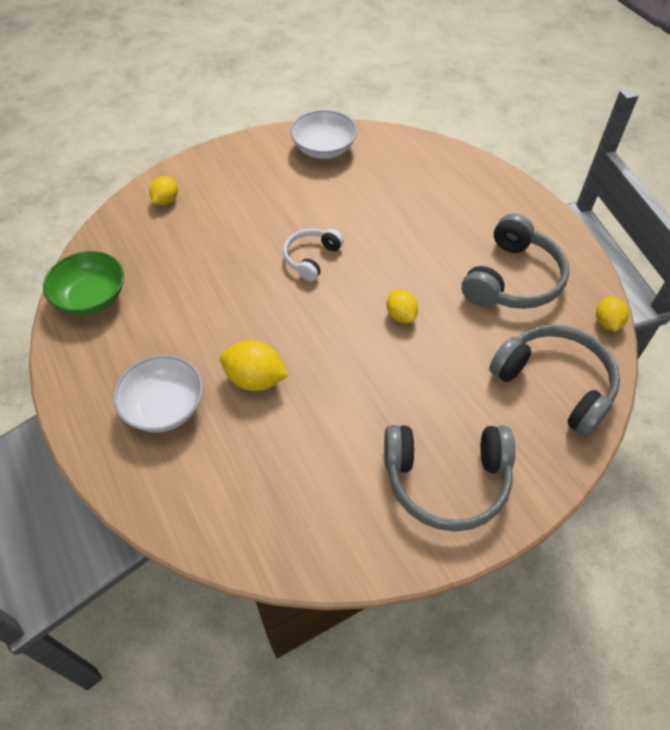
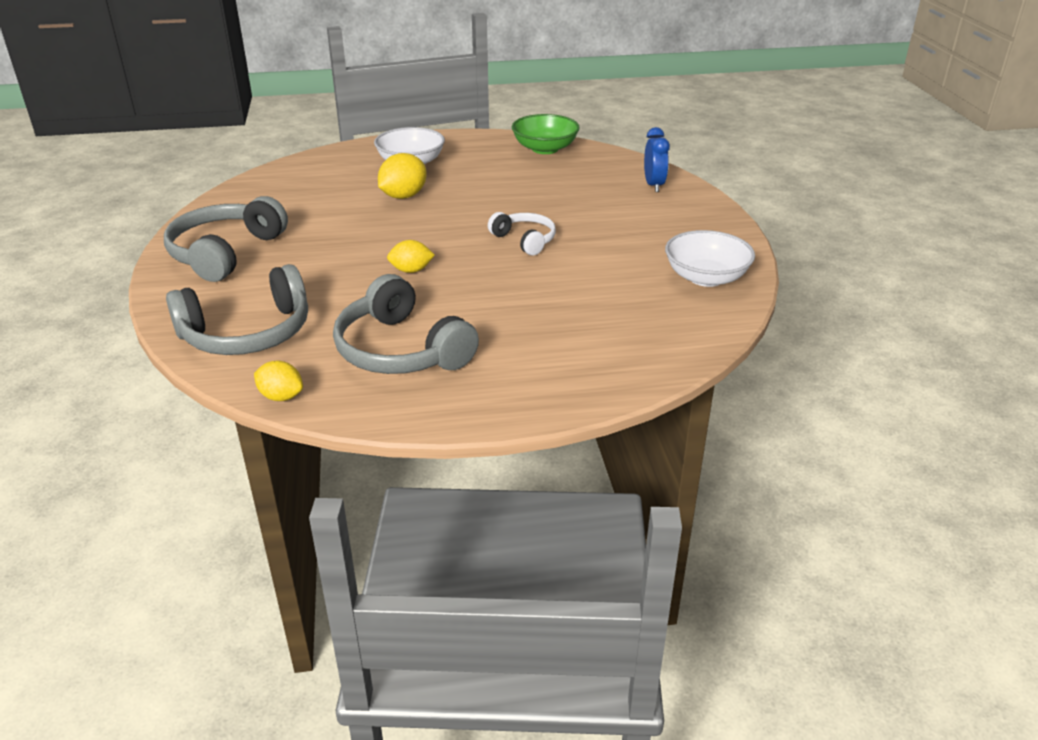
camera: 110 degrees right, 20 degrees down
yellow lemon [149,176,178,205] -> blue clock [644,127,670,192]

